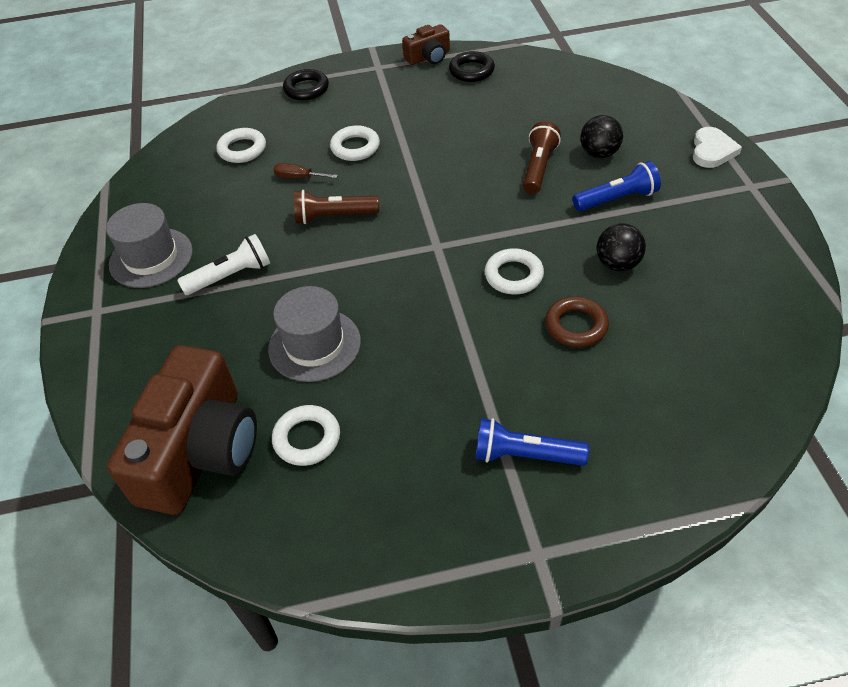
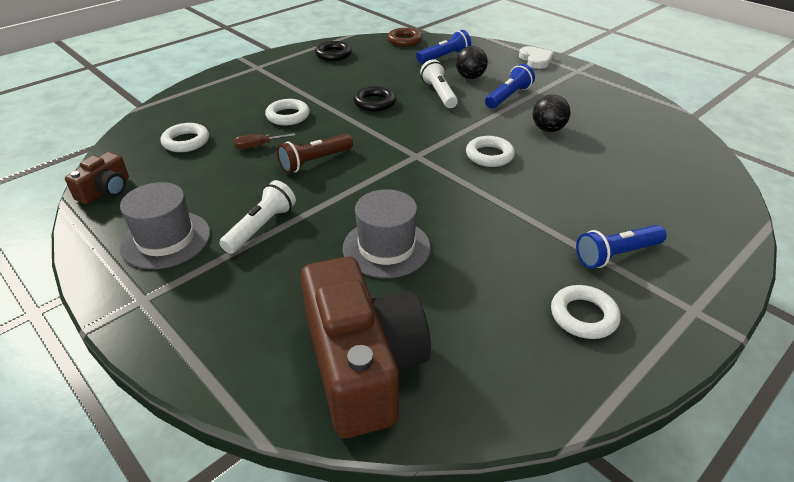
camera: 35 degrees left, 10 degrees down
white ring [272,405,340,466] -> white ring moved to [551,285,621,339]
black ring [283,69,329,100] -> black ring moved to [354,86,396,112]
brown camera [402,24,450,65] -> brown camera moved to [65,152,129,204]
brown flashlight [523,121,561,194] -> white flashlight [420,59,458,108]
brown ring [545,296,609,347] -> brown ring moved to [387,28,422,47]
none -> blue flashlight [416,30,471,64]

